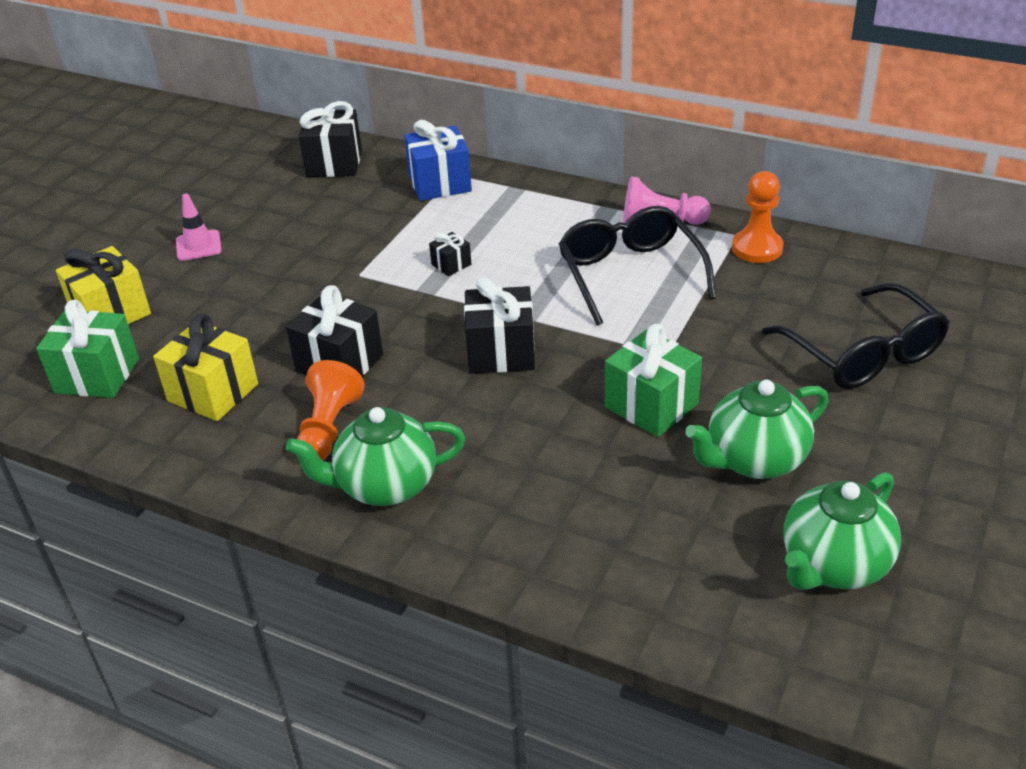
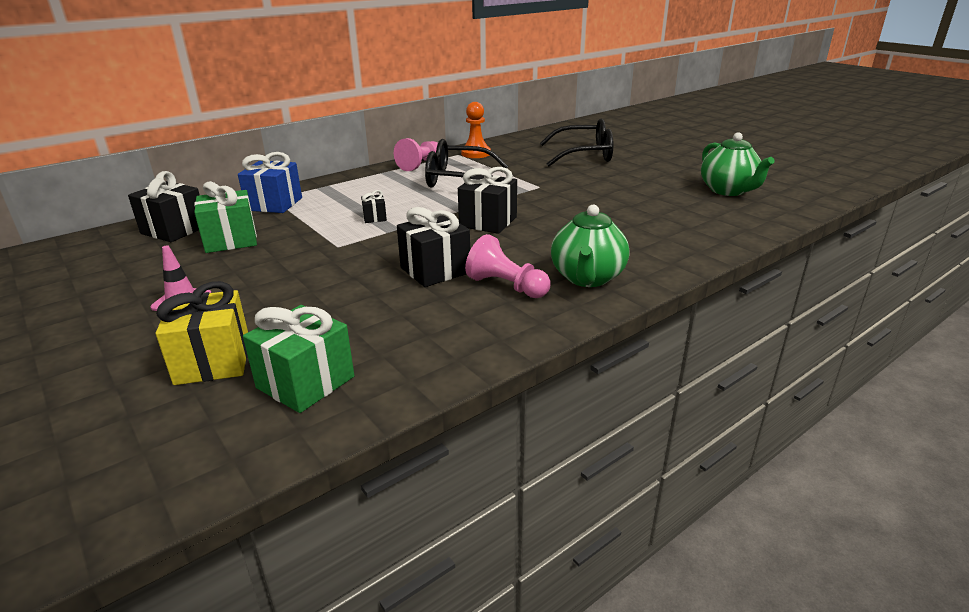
camera: 65 degrees left, 10 degrees down
yellow gift [153,314,258,421] -> none
orange pawn [297,360,365,461] -> pink pawn [465,234,550,298]
green gift [605,324,702,437] -> green gift moved to [194,181,257,253]
green teapot [685,380,828,479] -> none

